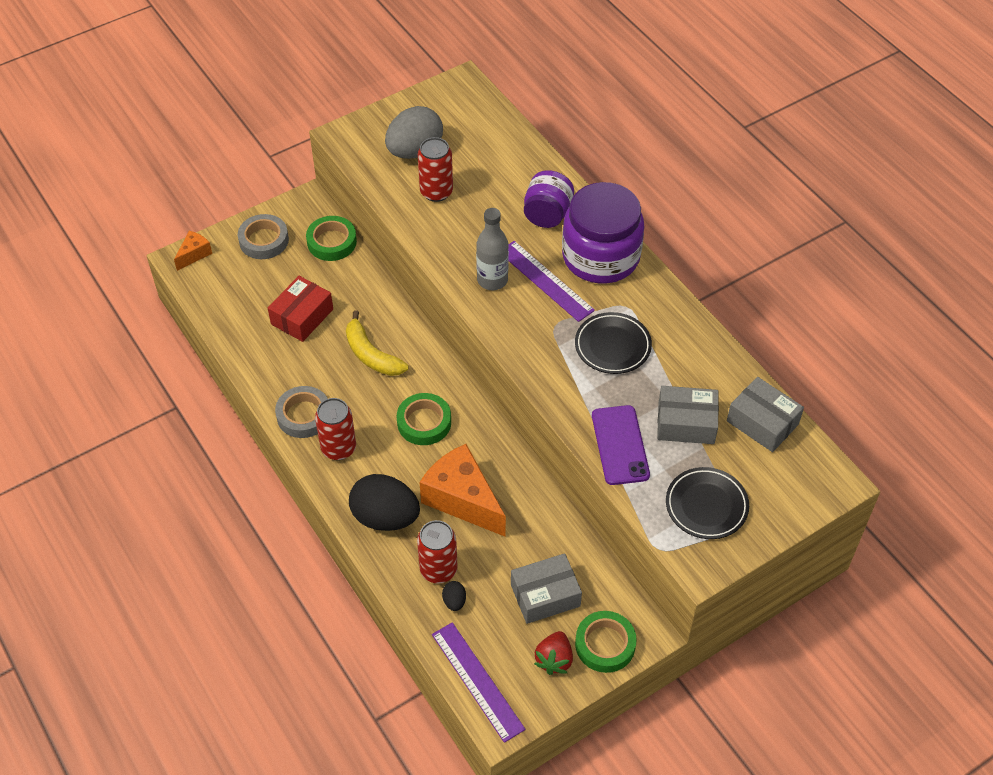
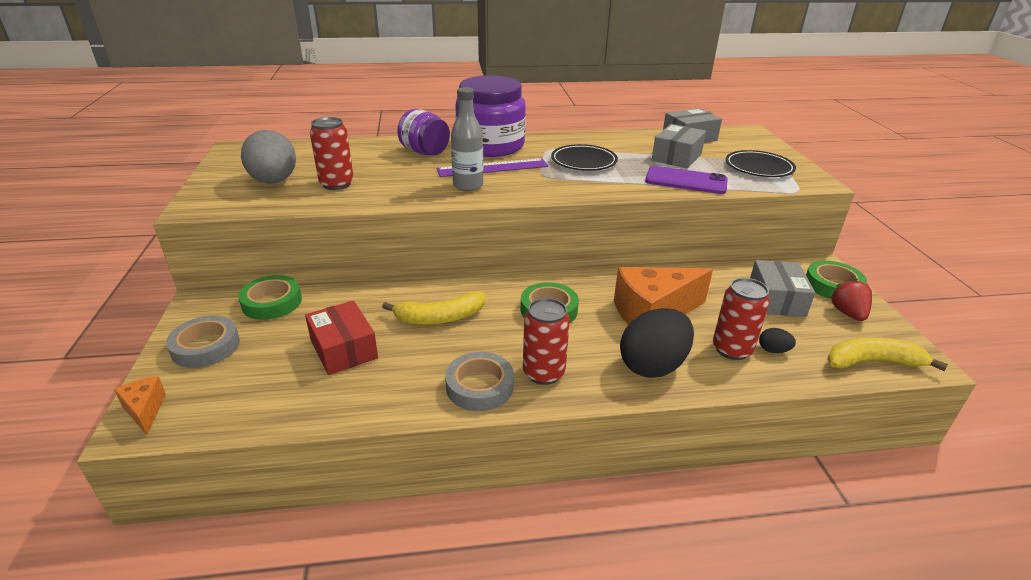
camera: 65 degrees left, 20 degrees down
purple ruler [432,622,526,743] -> yellow banana [827,338,948,371]
red strawberry [534,631,573,675] -> red strawberry turned 135 degrees counterclockwise [829,278,872,321]

